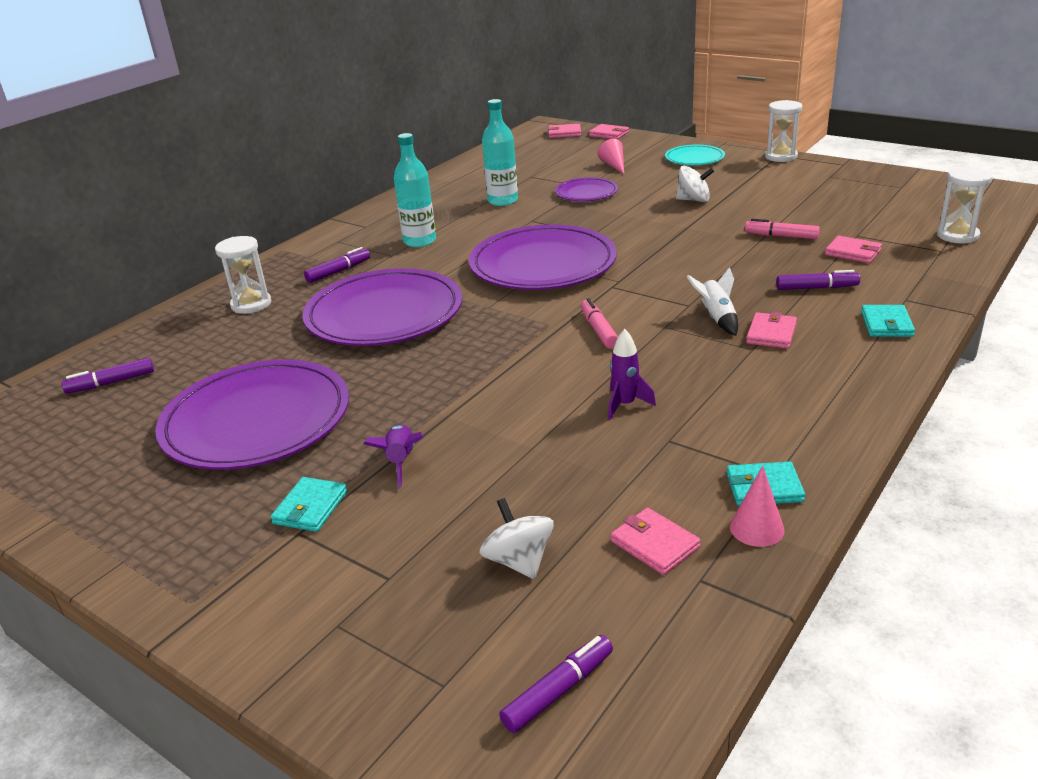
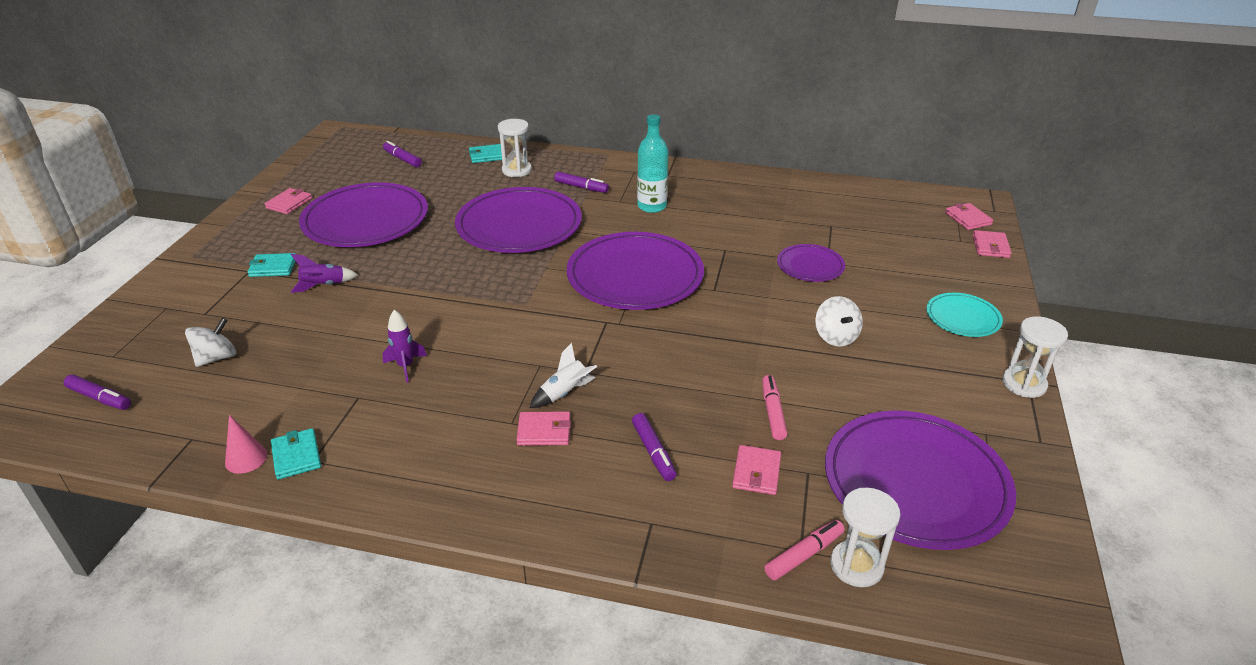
camera: 65 degrees right, 5 degrees up
turquoise bottle [482,99,518,206] -> none
pink marker [581,298,618,349] -> pink marker moved to [764,520,845,580]
pink cone [597,139,624,174] -> none
pink wallet [611,508,701,575] -> pink wallet moved to [265,188,312,214]
turquoise wallet [861,305,915,337] -> turquoise wallet moved to [469,144,502,163]
none -> purple plate [825,410,1016,550]

